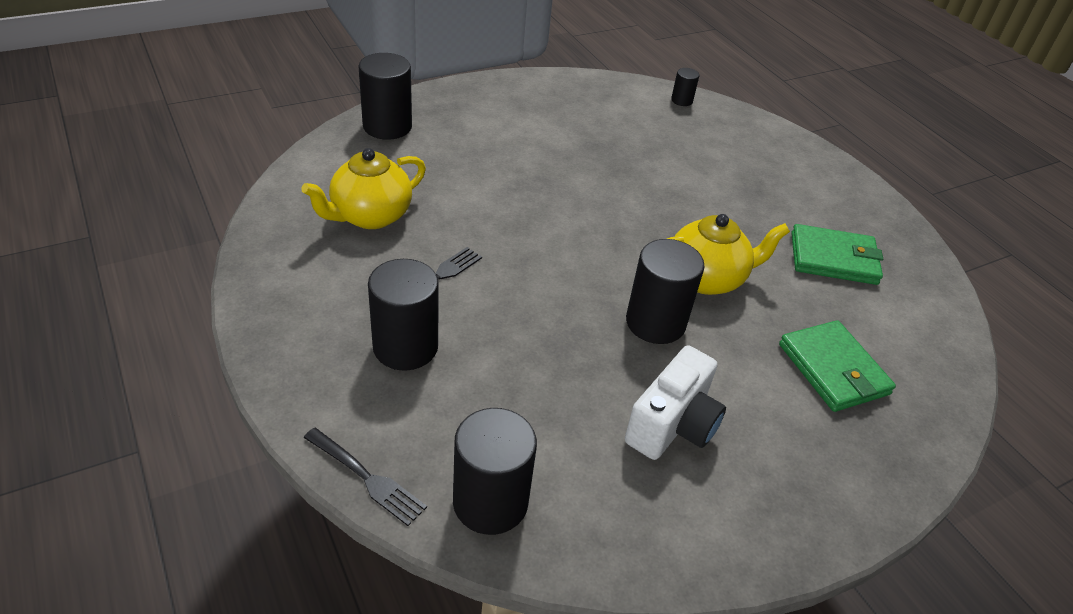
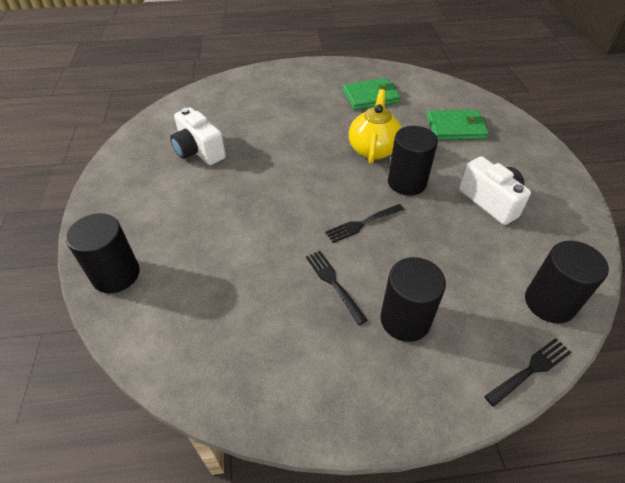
camera: 65 degrees left, 5 degrees up
yellow teapot [301,148,426,229] -> none
black cylinder [671,68,699,106] -> none
green wallet [791,224,883,285] -> green wallet turned 45 degrees clockwise [343,78,401,110]
none -> white camera [170,107,226,165]
none -> black fork [325,204,404,243]

